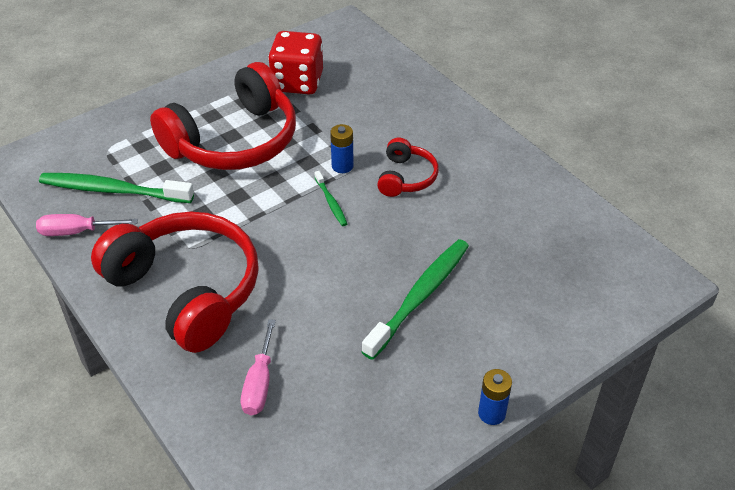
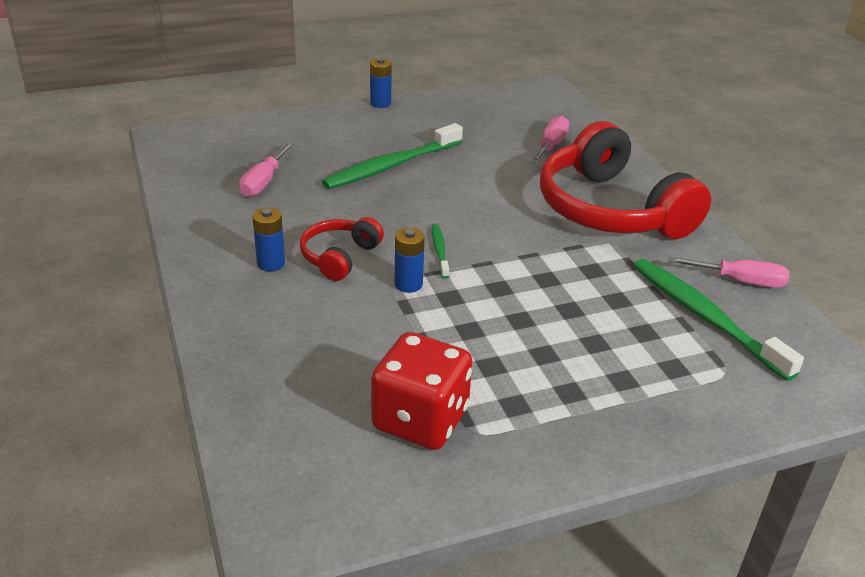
camera: 165 degrees left, 10 degrees down
green toothbrush [39,173,194,203] -> green toothbrush turned 150 degrees counterclockwise [633,259,804,381]
red headphones [150,62,296,170] -> none
none -> pink screwdriver [239,142,294,197]
none -> blue battery [252,208,285,271]

